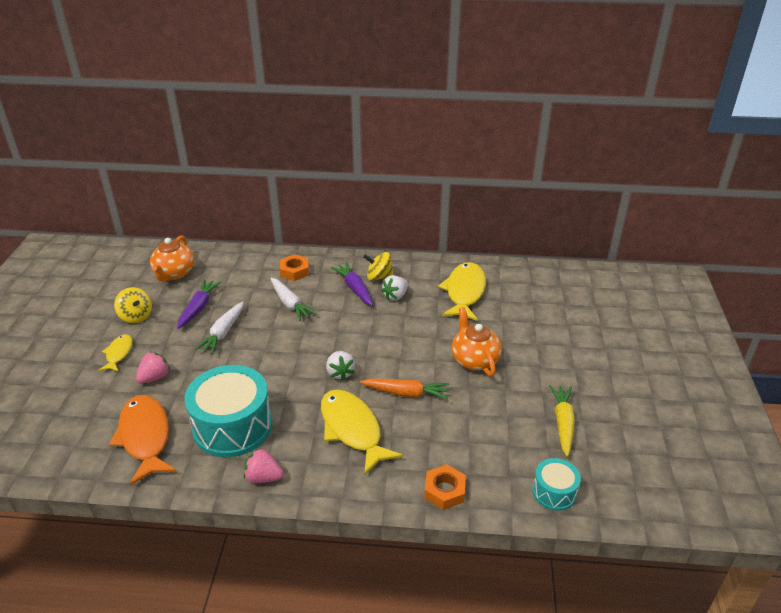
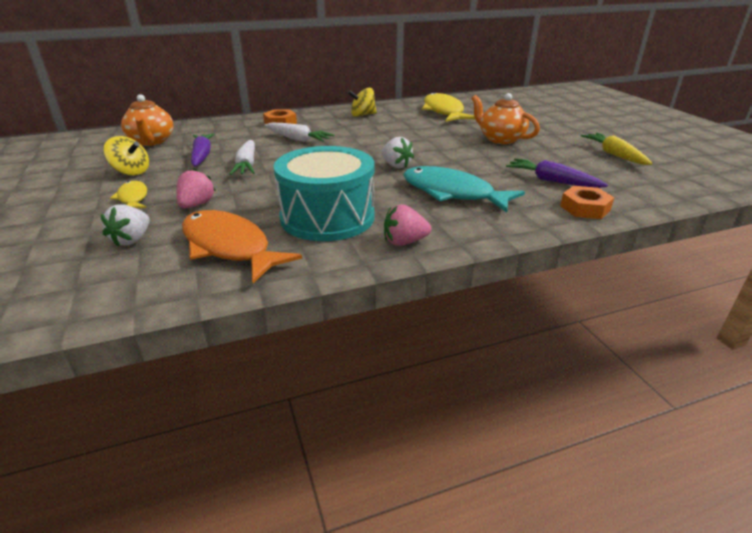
camera: 25 degrees left, 5 degrees down
yellow fish [321,389,403,475] -> turquoise fish [403,166,525,213]
purple carrot [331,262,373,306] -> purple carrot moved to [506,158,608,188]
orange carrot [360,379,450,400] -> none
white strawberry [381,275,408,301] -> white strawberry moved to [100,204,150,247]
turquoise drum [532,458,581,511] -> none

